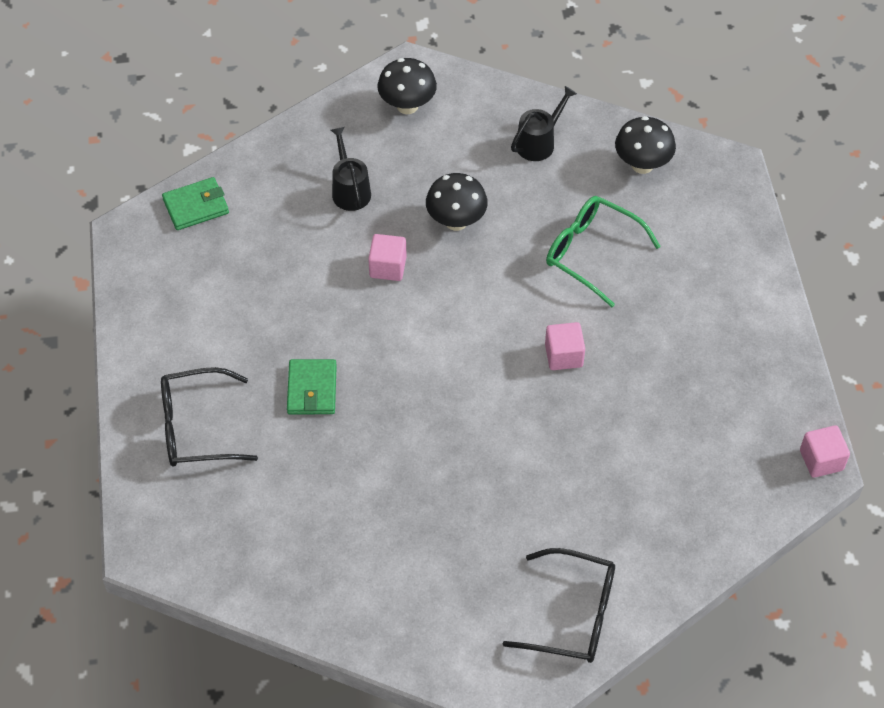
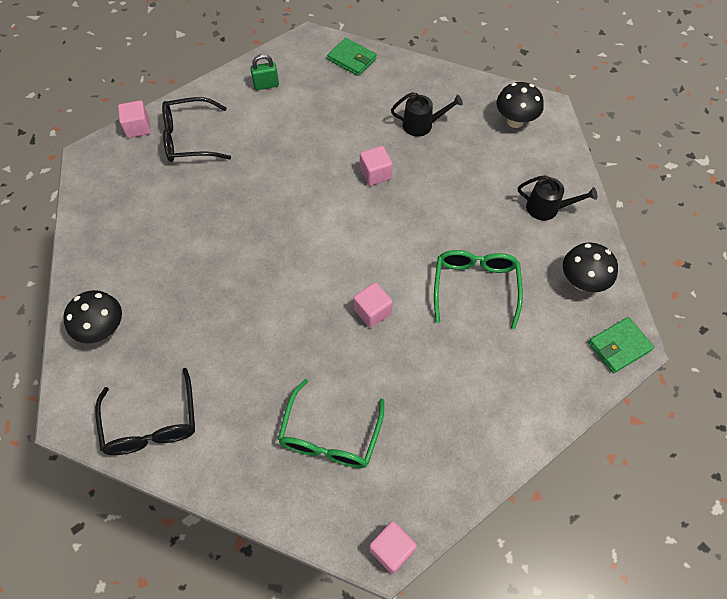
camera: 60 degrees right, 5 degrees up
black glasses [161,367,258,467] -> black glasses turned 60 degrees counterclockwise [162,97,231,162]
green wallet [287,359,337,414] -> green wallet moved to [588,317,654,373]
black watering can [331,127,371,211] -> black watering can turned 45 degrees clockwise [391,92,463,137]
black mushroom [426,173,488,231] -> black mushroom moved to [63,290,122,343]
none -> pink cube [118,100,151,138]
none -> green padlock [250,54,279,90]
none -> green glasses [278,379,384,468]

